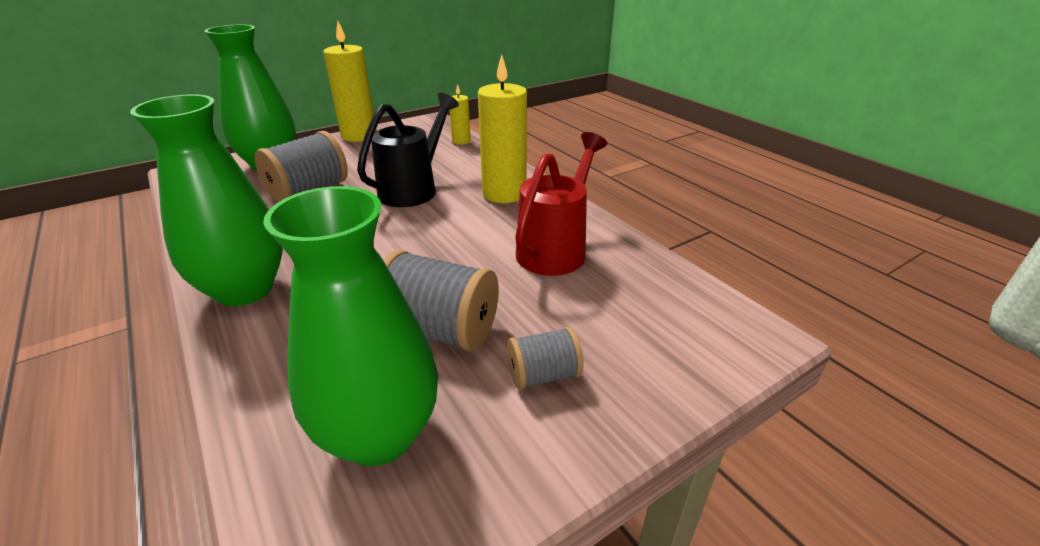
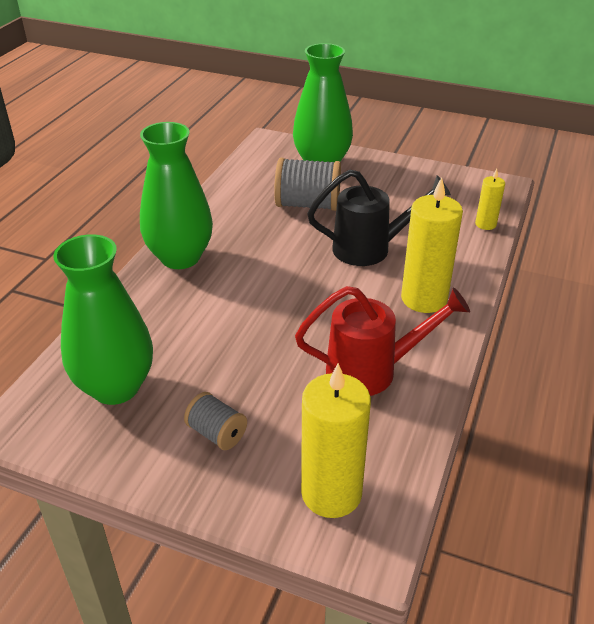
camera: 55 degrees right, 5 degrees up
yellow candle [323,21,377,142] -> yellow candle moved to [301,363,371,518]
grey spool [383,250,499,352] -> none

